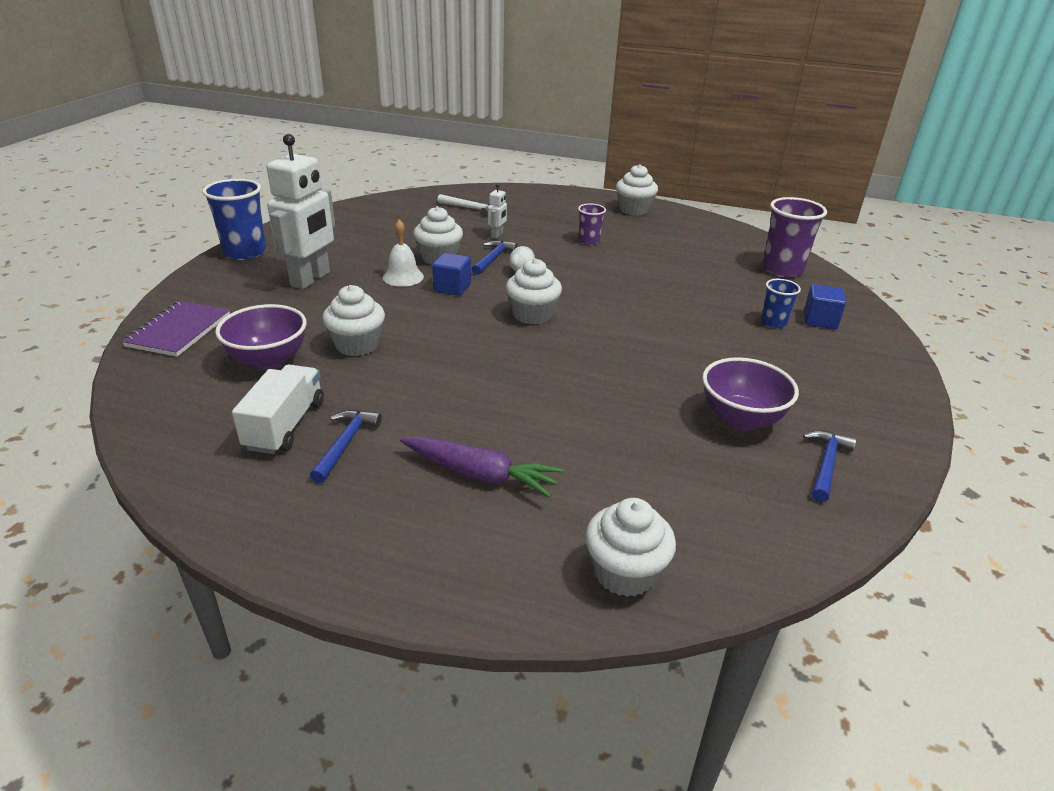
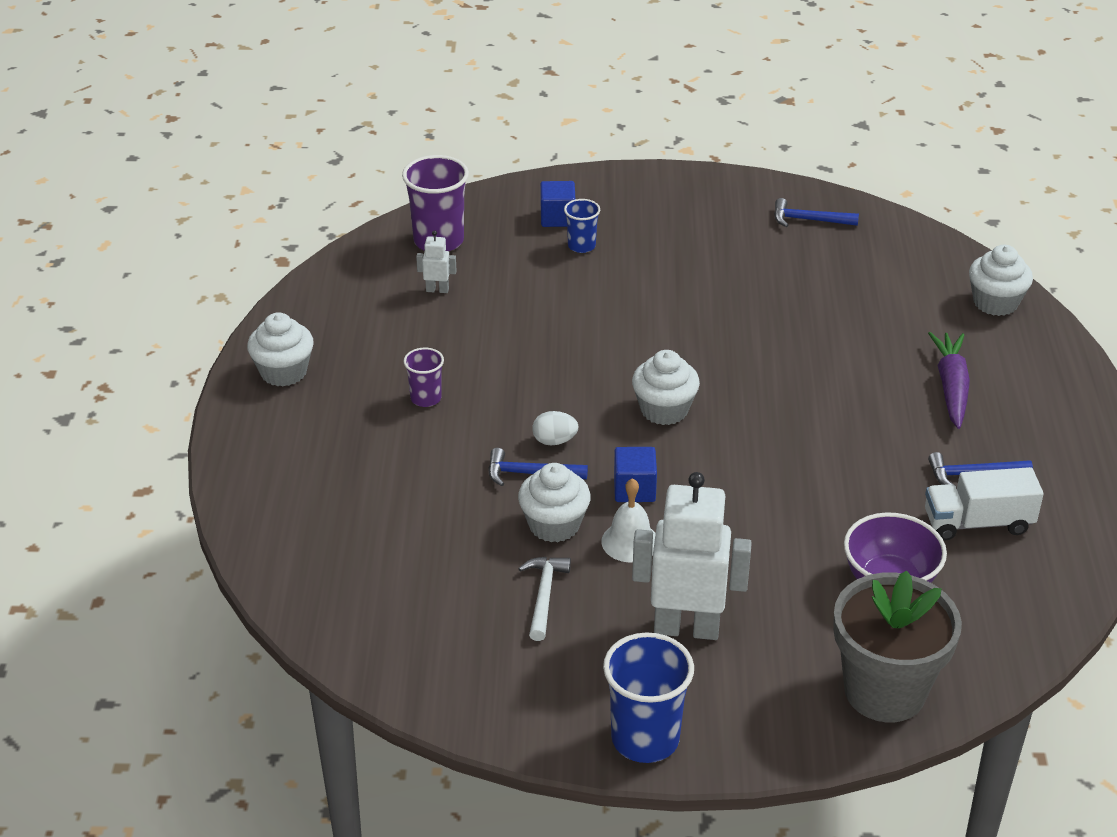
camera: 105 degrees left, 5 degrees up
purple notebook [122,301,230,357] -> grey flower pot [833,570,962,722]
white cupcake [322,285,385,356] -> none
white hammer [438,194,490,216] -> white hammer moved to [518,557,571,641]
white robot [488,183,507,239] -> white robot moved to [416,230,457,293]
purple bowl [702,357,799,431] -> none

